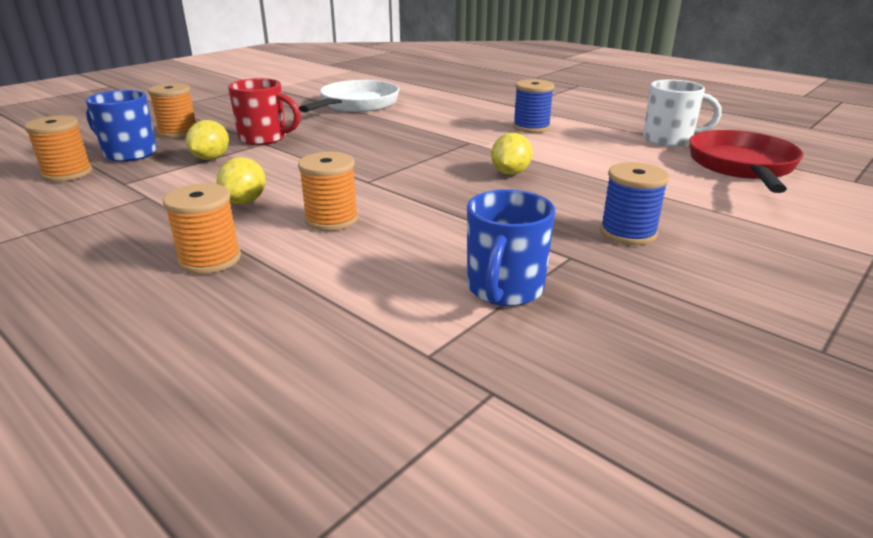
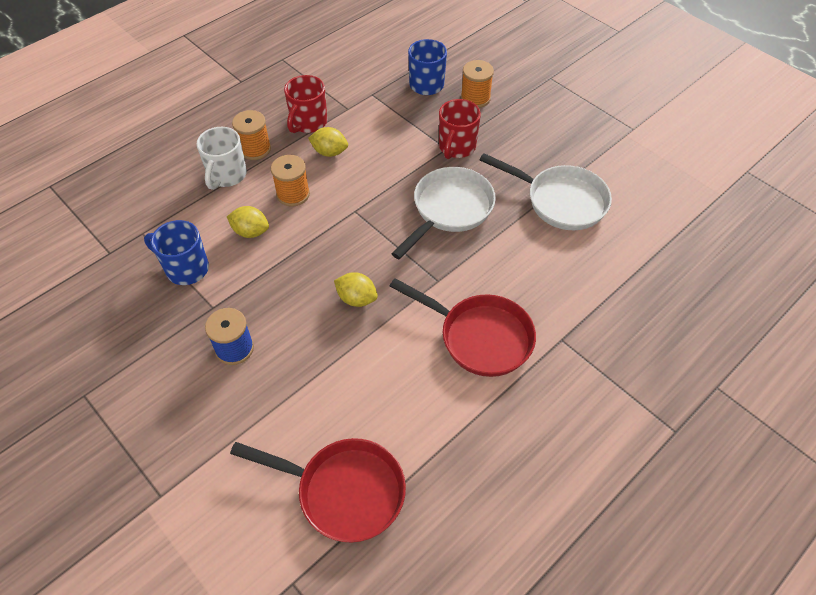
camera: 95 degrees right, 25 degrees up
orange spool [24,115,92,182] -> none
yellow lemon [186,120,229,160] -> yellow lemon moved to [227,206,269,238]
blue spool [513,79,554,133] -> red pan [390,278,536,377]
white mug [643,79,722,147] -> white mug moved to [196,127,247,190]
none -> red mug [284,75,327,133]
none -> white pan [391,167,496,260]

